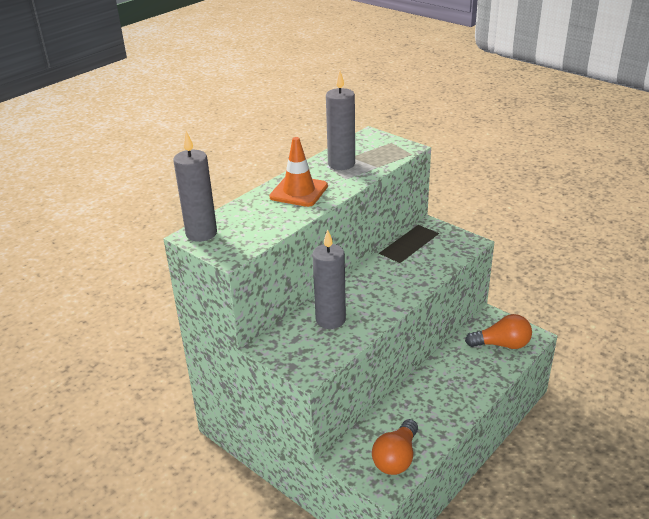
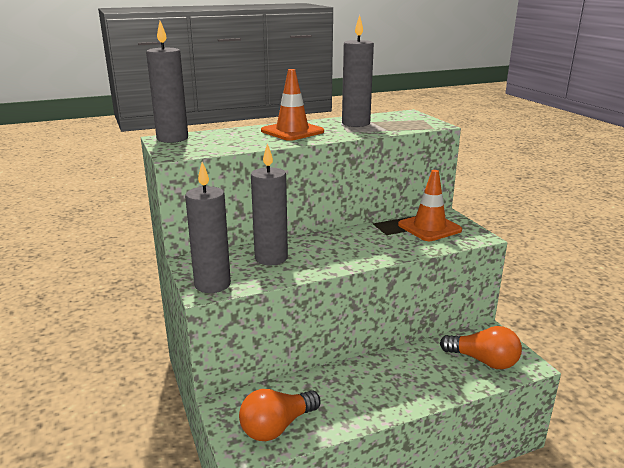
camera: 25 degrees right, 10 degrees down
none -> grey candle [185,162,231,293]
none -> orange traffic cone [398,170,462,241]

